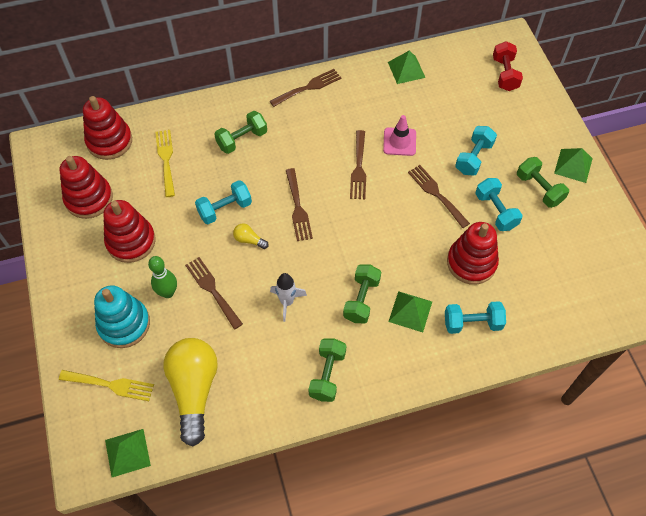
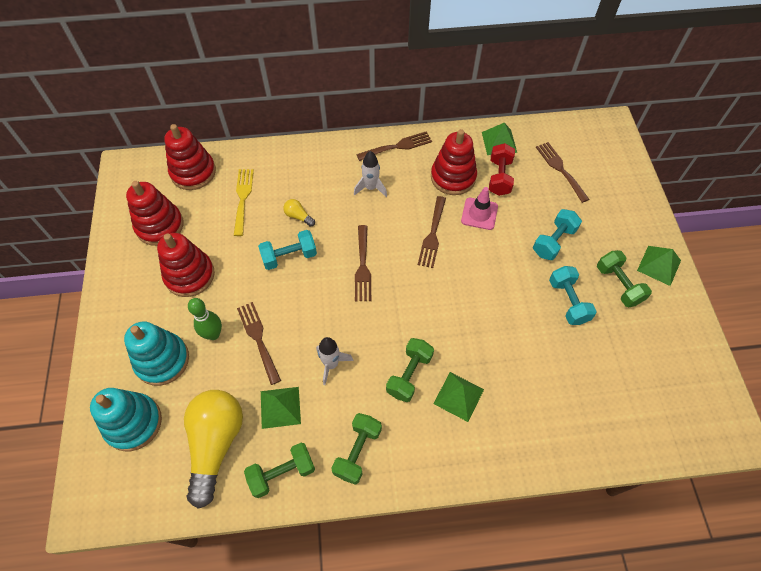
camera: 10 degrees right, 0 degrees up
yellow fork [59,370,154,401] -> turquoise stacking toy [90,388,162,451]
green pyramid [105,429,151,477] -> green pyramid moved to [261,387,301,429]
green dumbbell [214,111,267,154] -> green dumbbell moved to [244,443,315,498]
yellow light bulb [233,223,269,249] -> yellow light bulb moved to [283,199,315,227]
brown fork [408,165,470,228] -> brown fork moved to [536,142,589,203]
turquoise dumbbell [445,301,506,334] -> none
red stacking toy [447,222,499,285] -> red stacking toy moved to [431,129,477,195]
red dumbbell [493,41,523,91] -> red dumbbell moved to [489,143,515,196]
none -> white rocket [354,151,387,197]

